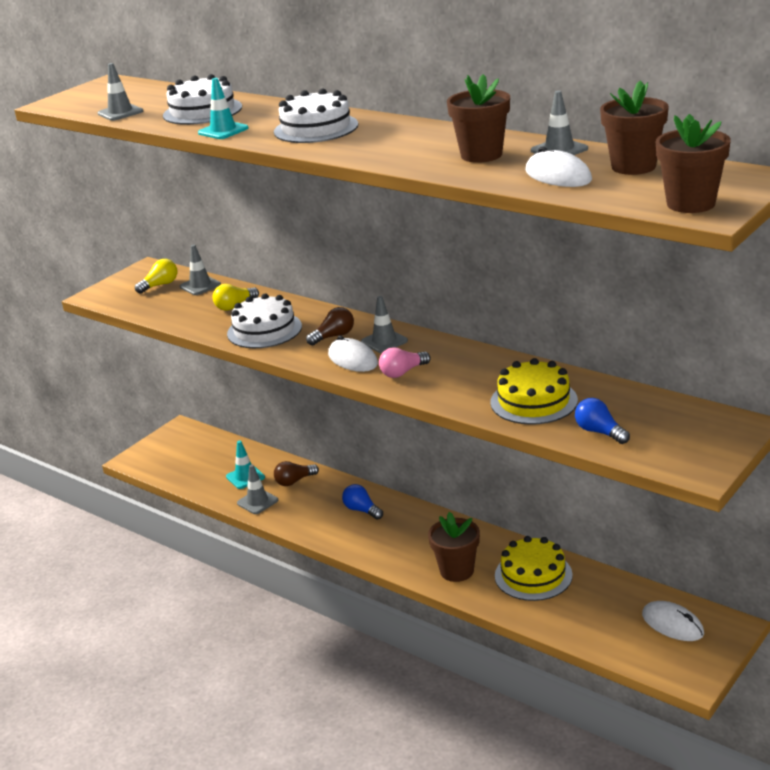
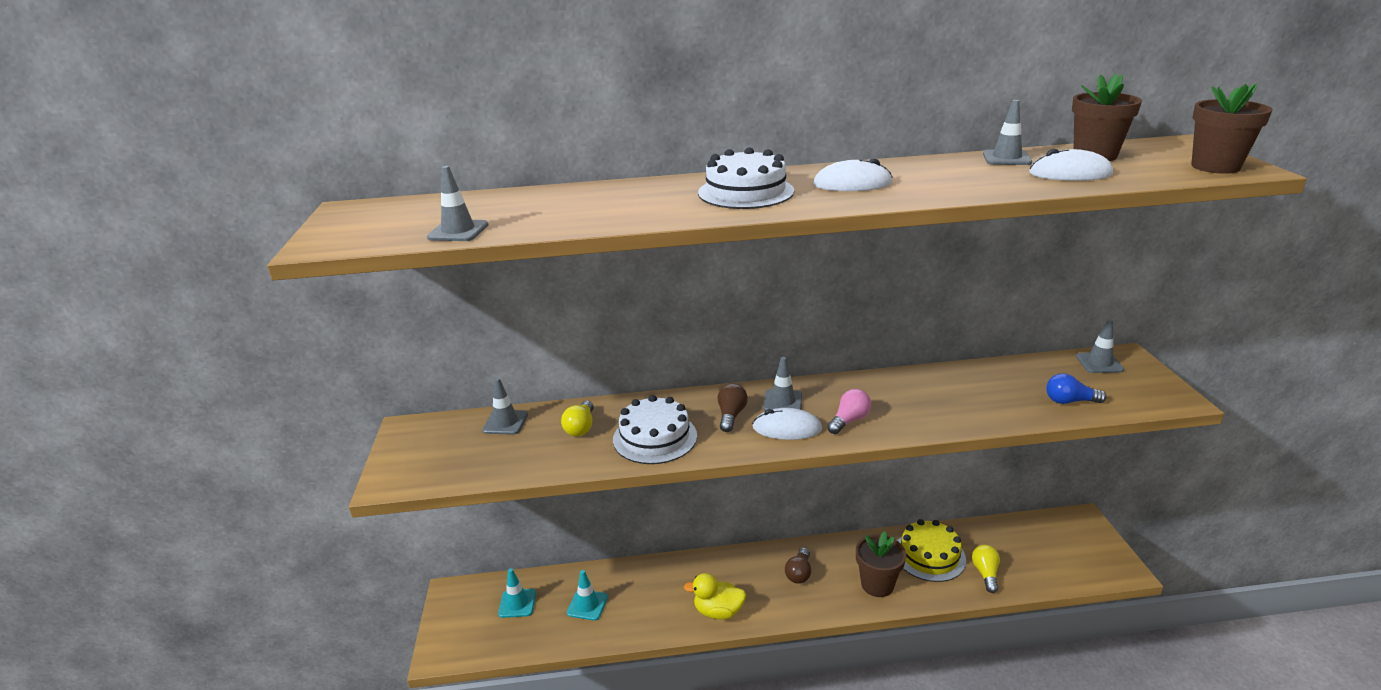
camera: 45 degrees left, 0 degrees up
yellow light bulb [135,259,177,294] -> yellow light bulb moved to [972,545,1000,593]
white cake [163,74,242,125] -> none
turquoise traffic cone [198,78,249,139] -> turquoise traffic cone moved to [498,569,536,618]
grey traffic cone [237,464,278,514] -> grey traffic cone moved to [1076,319,1124,373]
brown light bulb [274,461,319,486] -> brown light bulb moved to [785,548,811,584]
blue light bulb [342,484,383,520] -> none
pink light bulb [379,347,431,378] -> pink light bulb turned 150 degrees counterclockwise [827,389,871,434]
brown flower pot [447,74,510,163] -> none
yellow cake [490,358,578,425] -> none
white mouse [642,601,704,641] -> white mouse moved to [813,158,893,191]
none -> yellow duck [684,573,746,619]

